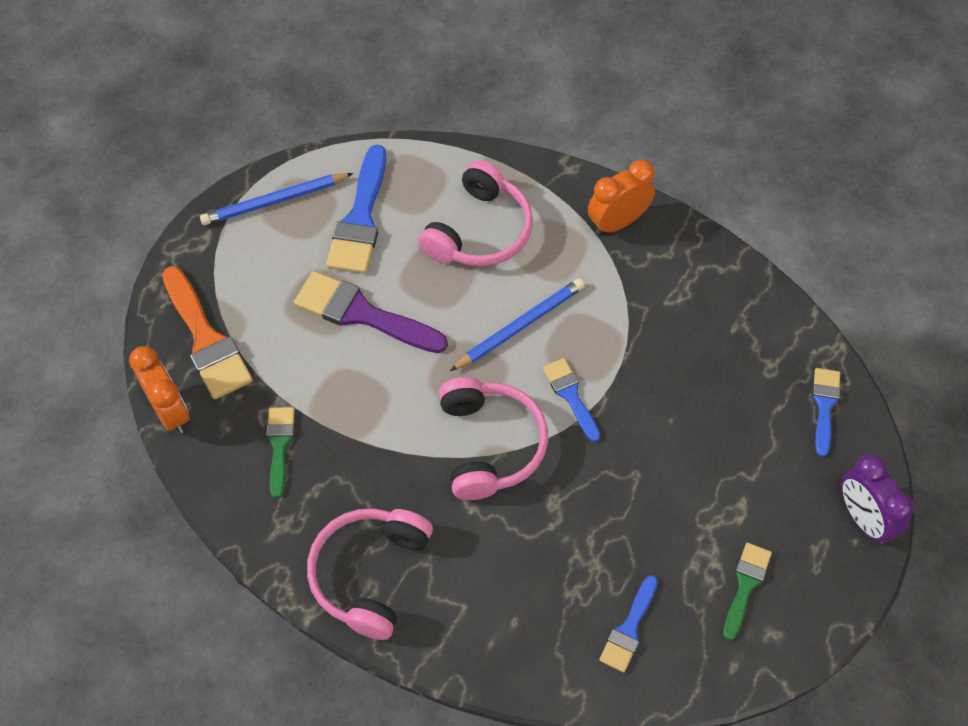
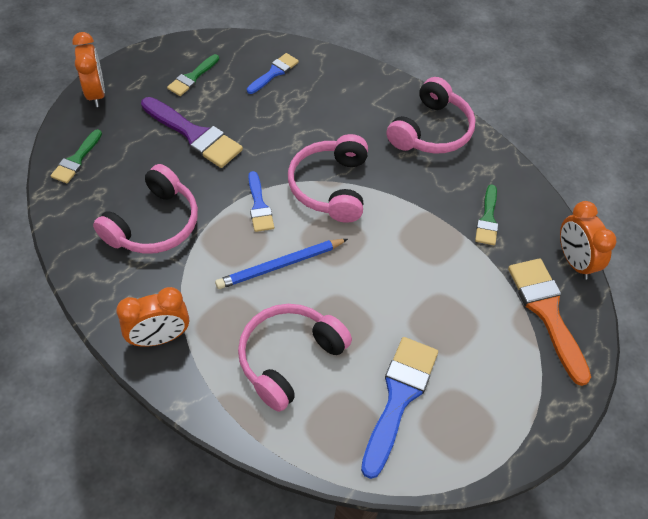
camera: 170 degrees left, 5 degrees down
blue pencil [200,173,353,225] -> none
purple brush [294,271,448,353] -> purple brush moved to [141,97,243,168]
blue brush [812,368,840,457] -> green brush [51,129,102,183]
purple clock [841,454,914,544] -> orange clock [72,32,105,107]
none -> pink headphones [93,164,198,254]

